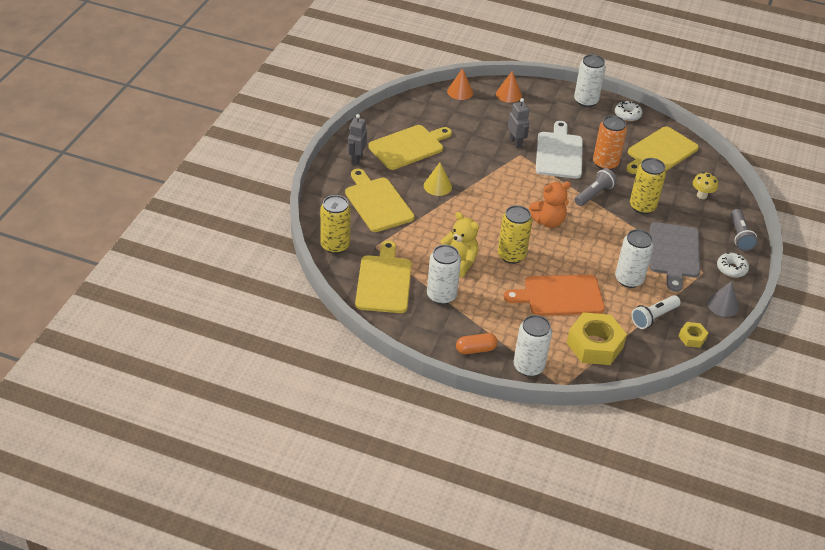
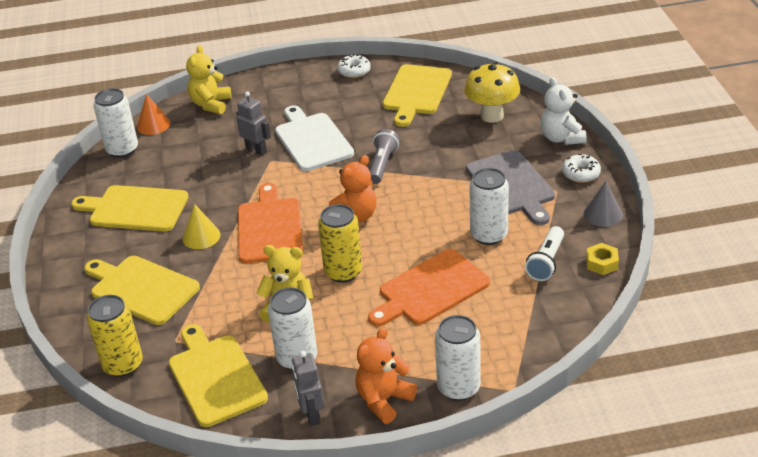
camera: 25 degrees left, 5 degrees down
grey robot [348,114,367,165] -> grey robot moved to [292,351,324,426]
yellow cutting board [368,125,452,170] -> yellow cutting board turned 105 degrees counterclockwise [71,185,189,232]
orange capsule [456,333,498,354] -> orange teddy bear [356,327,417,424]
orange cone [496,71,522,103] -> yellow teddy bear [186,45,232,114]
yellow nut [567,312,627,365] -> none
white can [574,54,606,107] -> white can moved to [94,88,138,158]
orange can [593,115,627,170] -> none
yellow can [630,158,666,214] -> none
yellow mushroom [693,172,718,199] -> yellow mushroom [464,62,520,123], size x1.79
grey flashlight [731,209,758,251] -> white teddy bear [541,77,586,145]
none -> orange cutting board [238,183,303,264]

